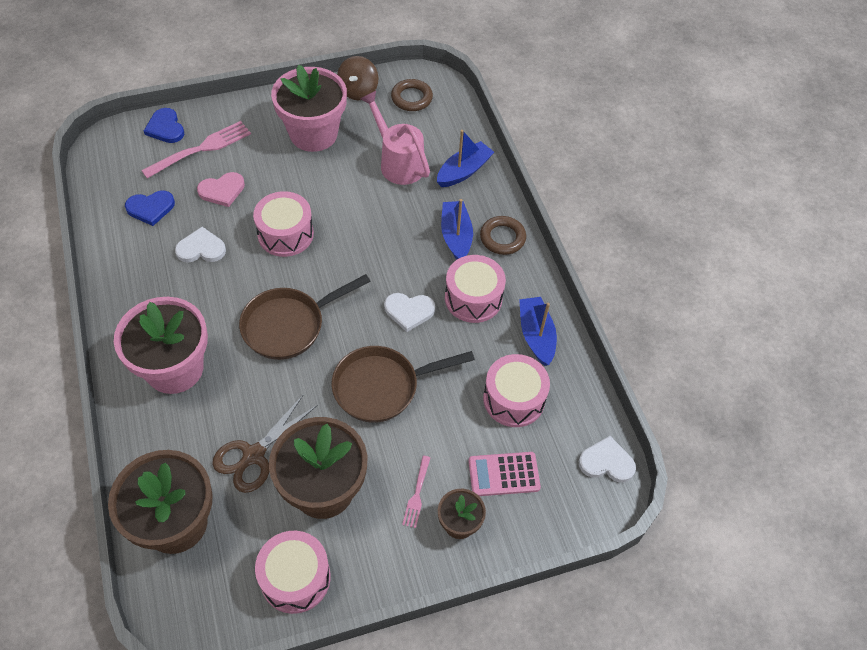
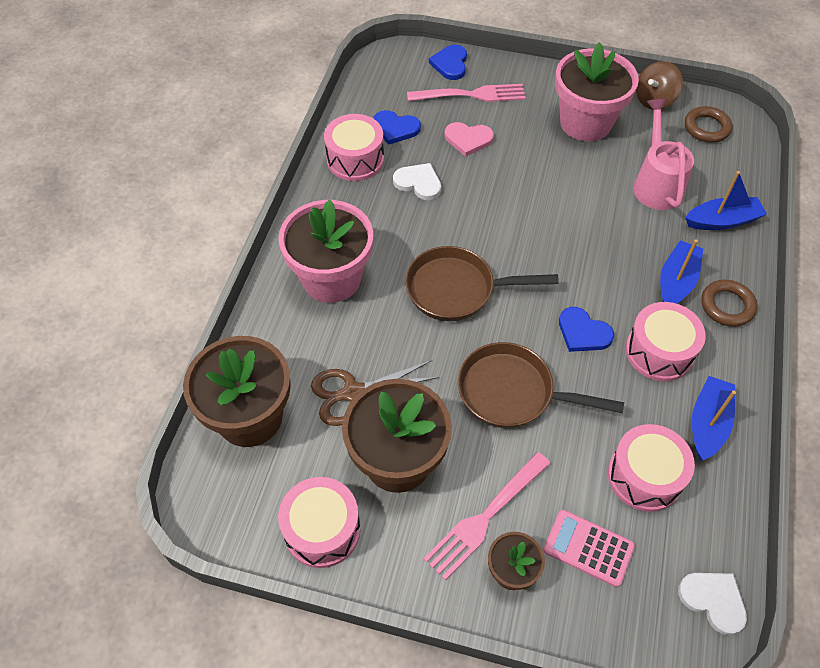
camera: 35 degrees right, 0 degrees up
pink drum [253,191,314,257] -> pink drum moved to [324,114,384,181]
white heart [384,293,435,332] -> blue heart [559,307,614,352]
pink fork [402,456,431,528] -> pink fork [423,452,551,580], size x1.89

